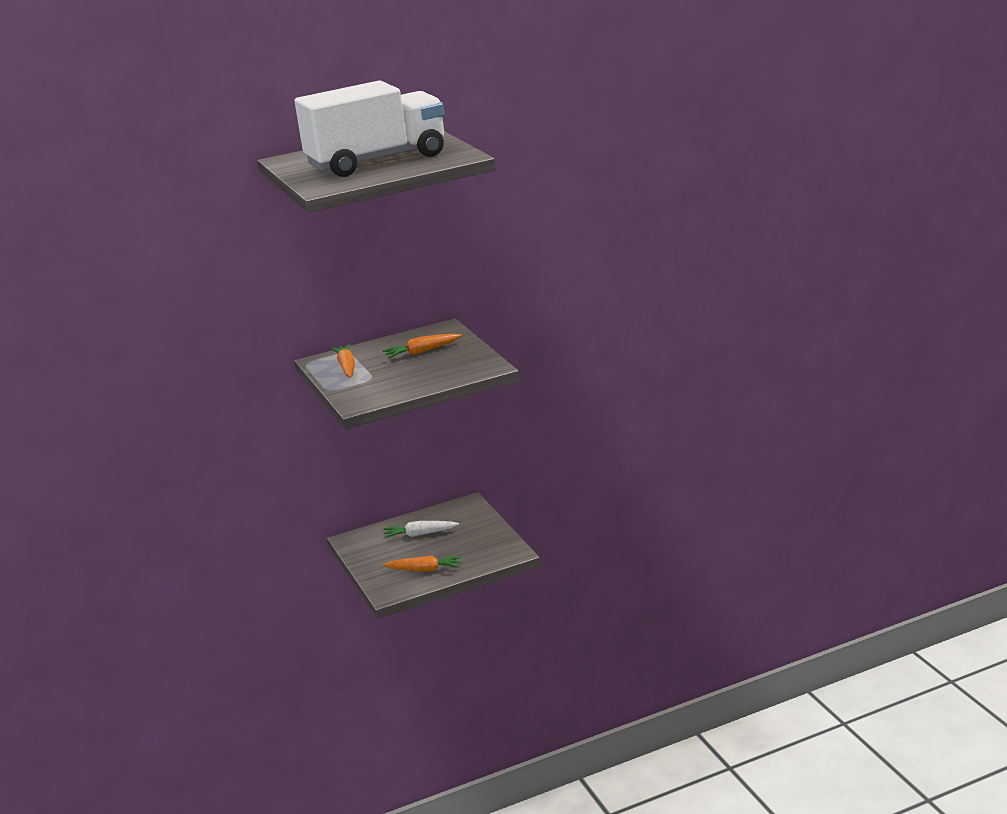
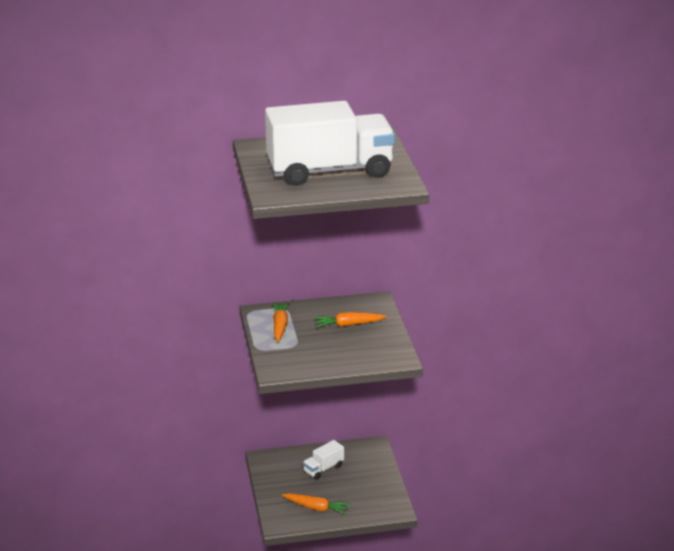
camera: 10 degrees right, 5 degrees up
white carrot [383,521,459,538] -> white truck [303,440,344,480]

